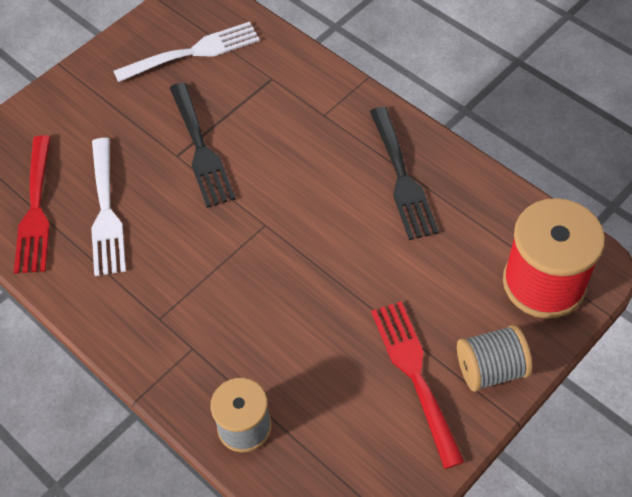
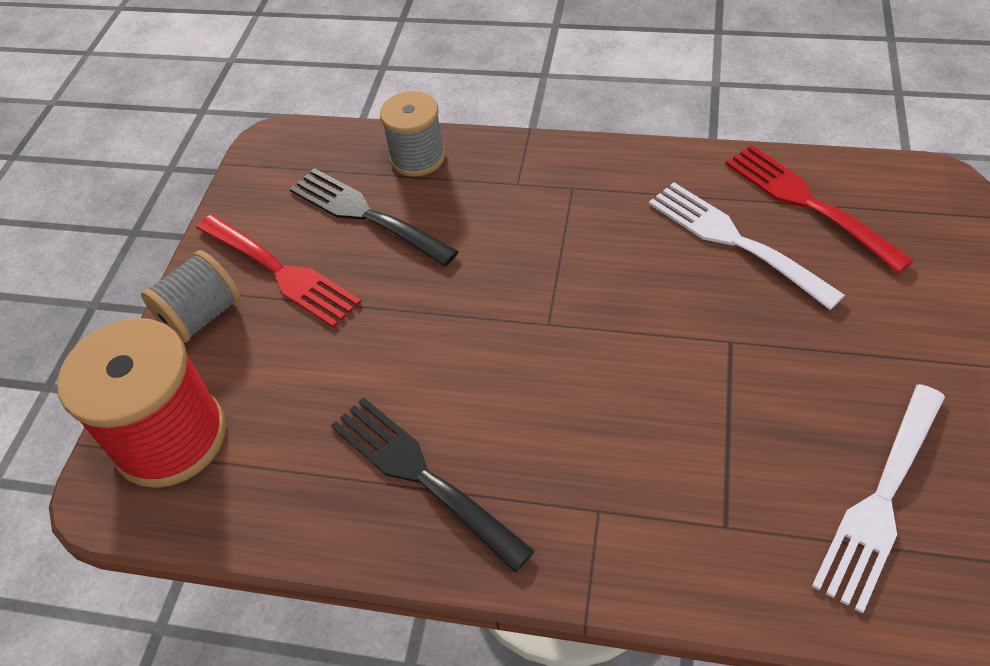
camera: 150 degrees right, 5 degrees down
black fork [170,83,236,208] -> black fork moved to [290,168,459,266]

